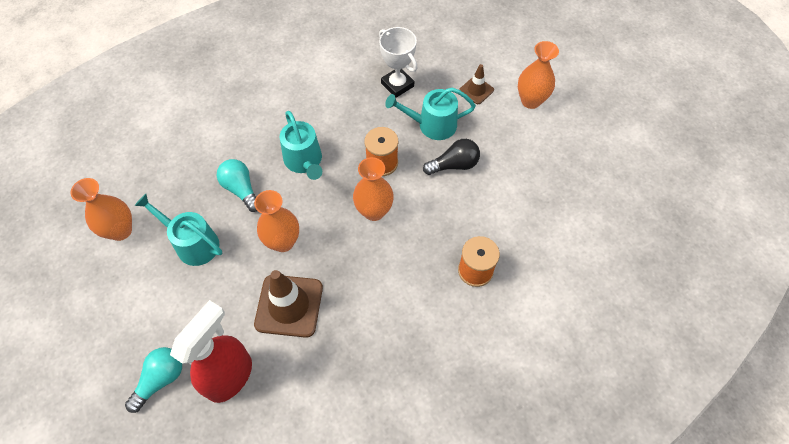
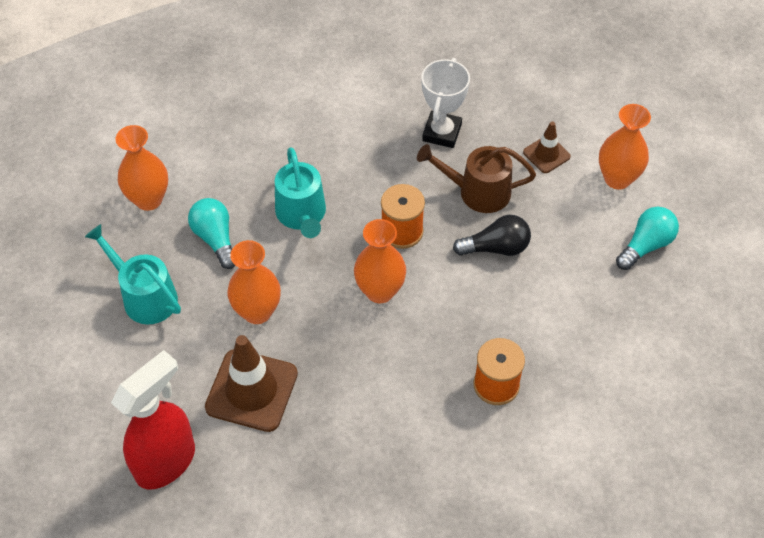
camera: 10 degrees right, 5 degrees down
orange vase [71,178,132,241] -> orange vase moved to [115,125,168,211]
turquoise light bulb [125,347,182,413] -> turquoise light bulb moved to [616,207,679,270]
white trophy [379,27,417,98] -> white trophy turned 45 degrees clockwise [421,58,470,148]
turquoise watering can [385,88,476,140] -> brown watering can [417,144,536,213]

